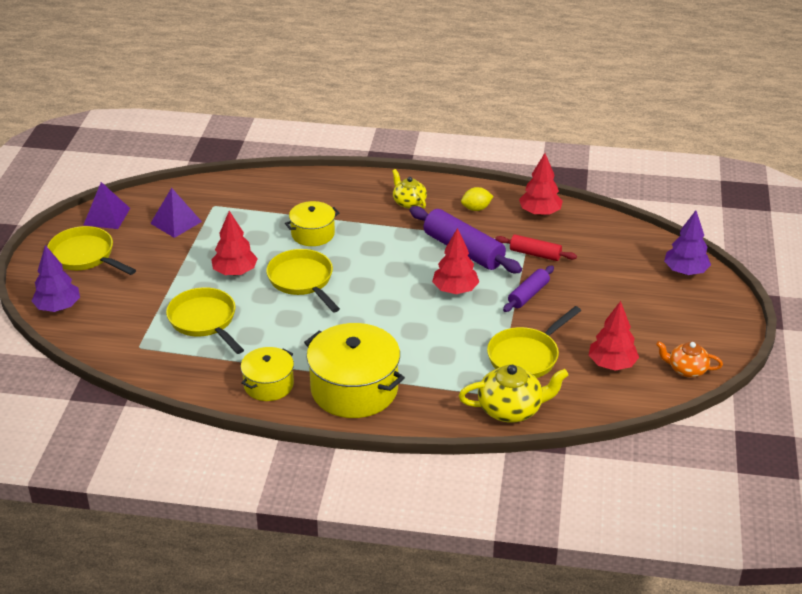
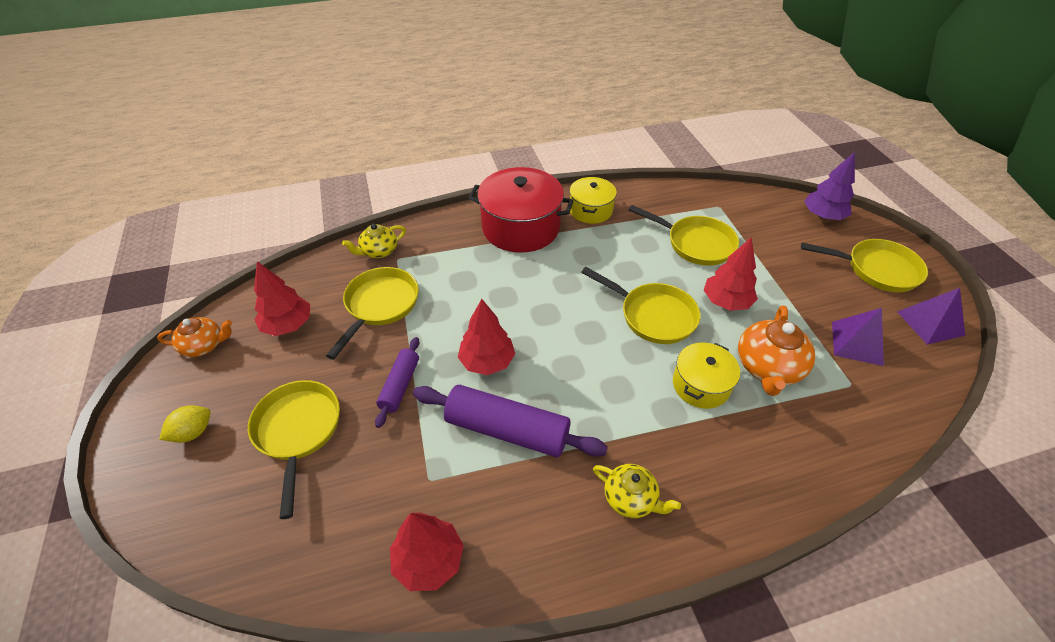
camera: 155 degrees right, 10 degrees up
yellow pot [304,323,405,418] -> red pot [468,167,573,253]
yellow teapot [459,365,568,422] -> yellow teapot [342,224,406,258], size x0.64
yellow lemon [461,187,493,211] -> yellow lemon moved to [159,405,210,443]
red rolling pin [495,234,577,261] -> none
purple tree [664,211,711,275] -> none
none -> yellow pan [248,380,340,519]
none -> orange teapot [738,305,815,396]

